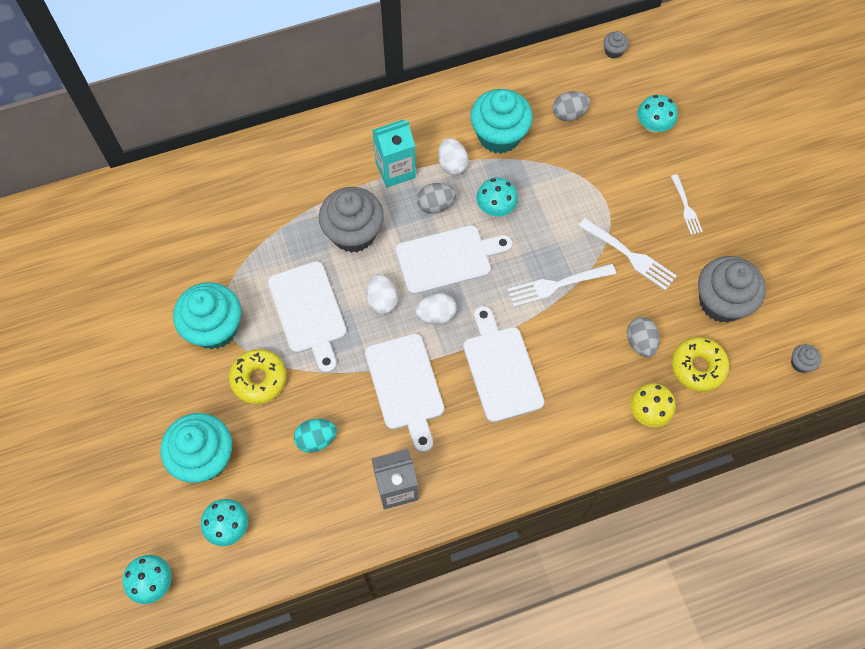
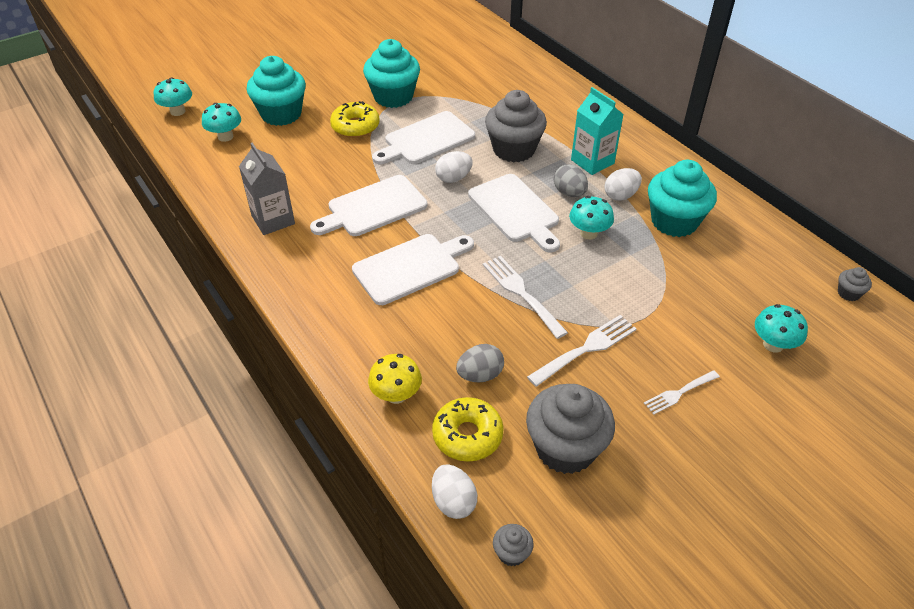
camera: 75 degrees right, 20 degrees down
turquoise egg [294,419,337,453] -> none
white egg [415,293,457,324] -> white egg moved to [432,464,477,519]
grey egg [553,91,590,121] -> none
white fork [579,218,677,291] -> white fork turned 150 degrees counterclockwise [527,315,637,387]

